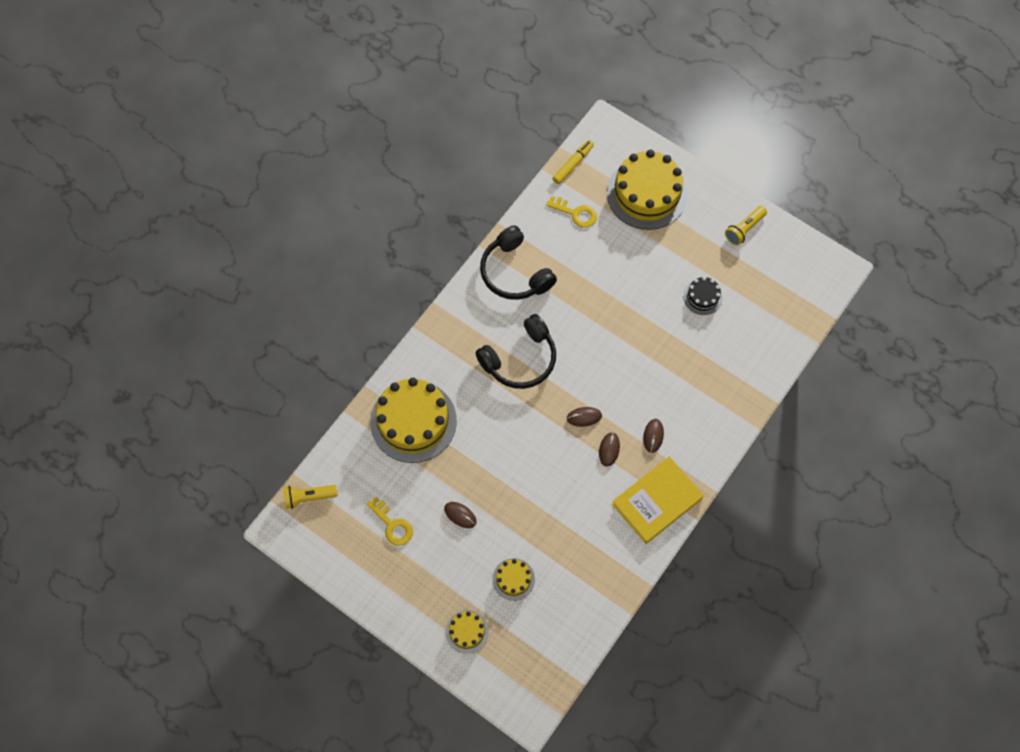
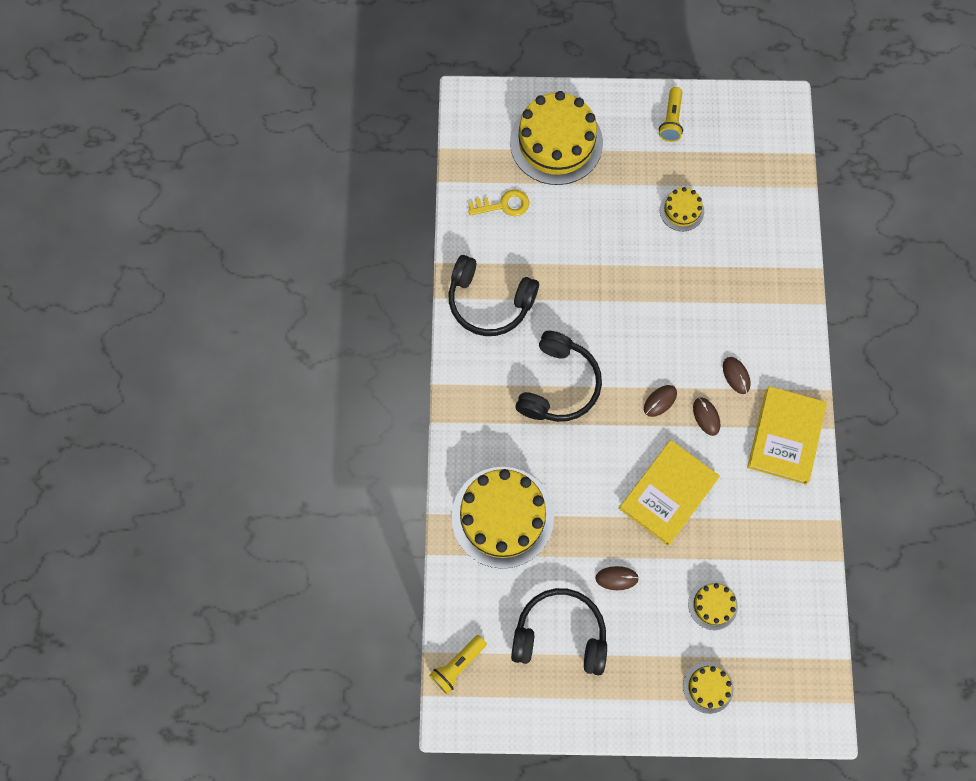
camera: 35 degrees left, 5 degrees up
yellow key [367,497,413,546] -> black headphones [511,588,607,675]
yellow marker [552,140,594,184] -> none
black cake [683,277,723,315] -> yellow cake [660,187,704,231]
none -> yellow book [619,440,720,545]

